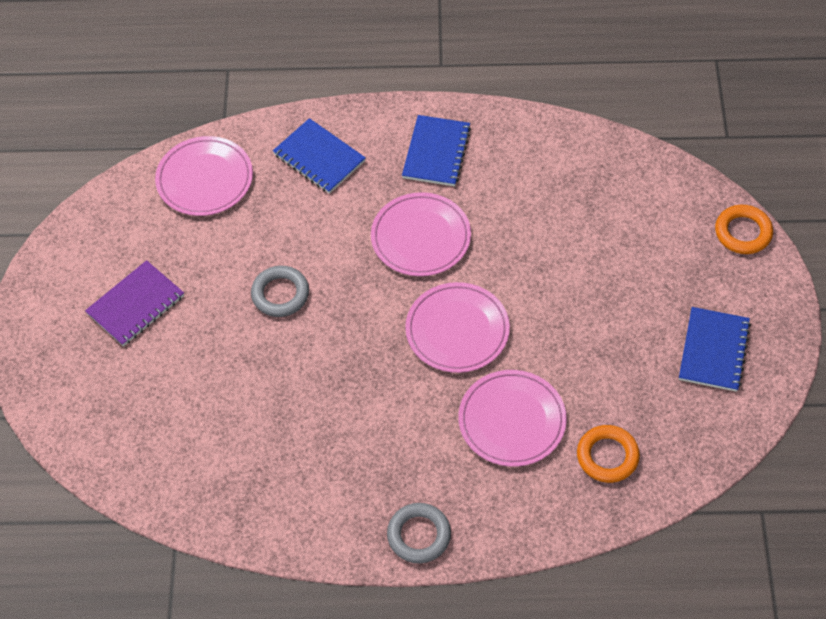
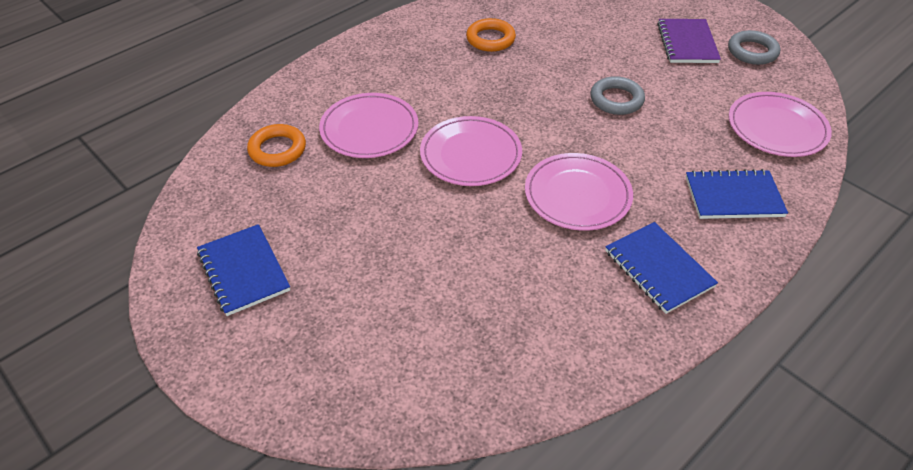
camera: 135 degrees right, 10 degrees down
grey ring [387,503,451,564] -> grey ring moved to [728,30,781,65]
orange ring [715,205,773,254] -> orange ring moved to [466,18,516,52]

